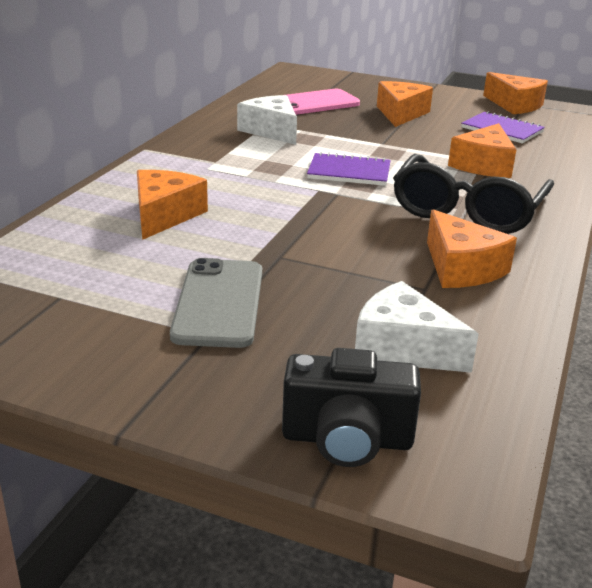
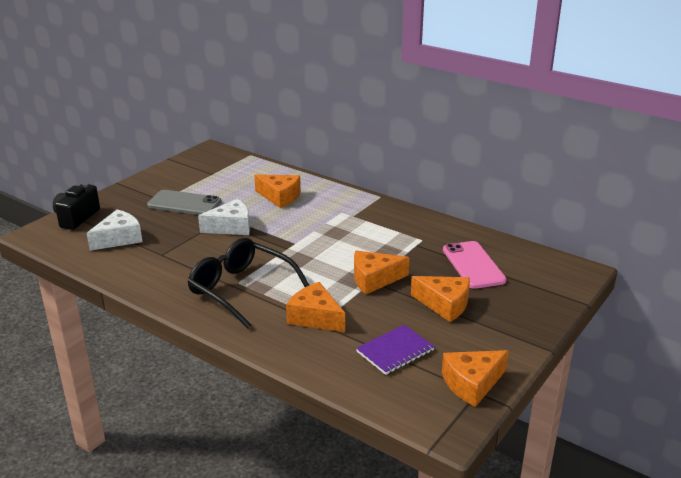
camera: 105 degrees right, 0 degrees up
white cheese [237,95,297,145] -> white cheese moved to [198,199,250,235]
purple notebook [307,152,391,186] -> none
orange cheese [427,209,517,288] -> orange cheese moved to [354,251,409,294]

